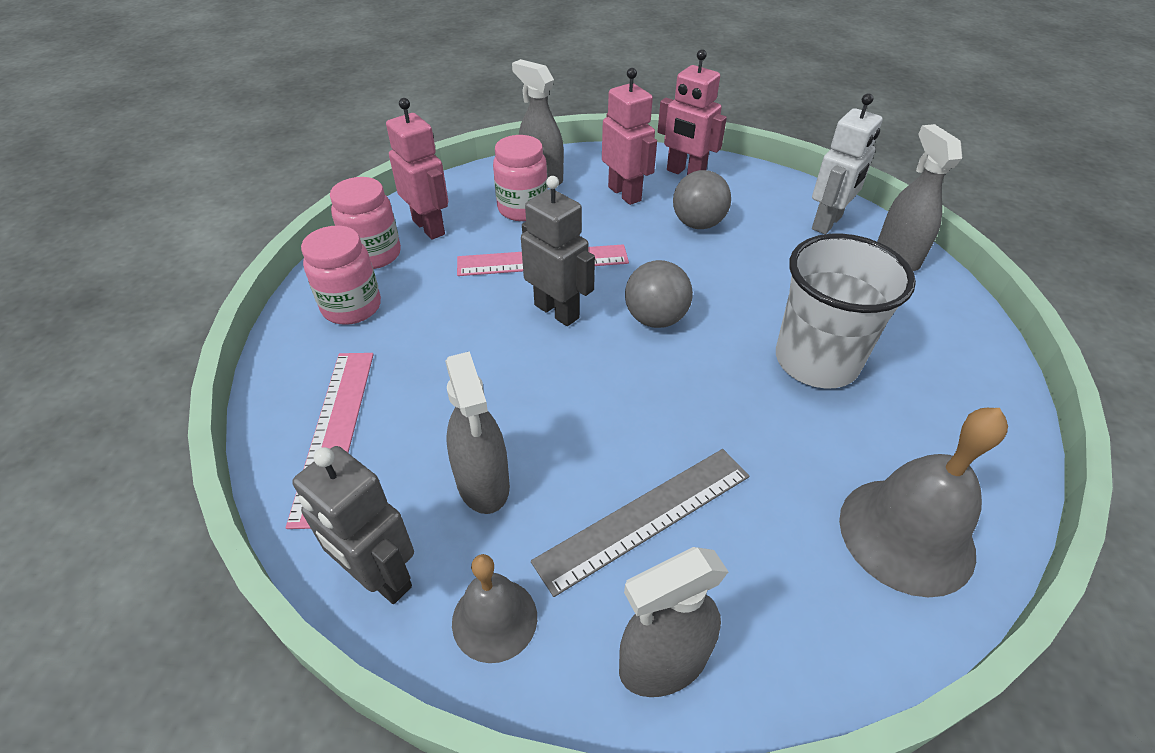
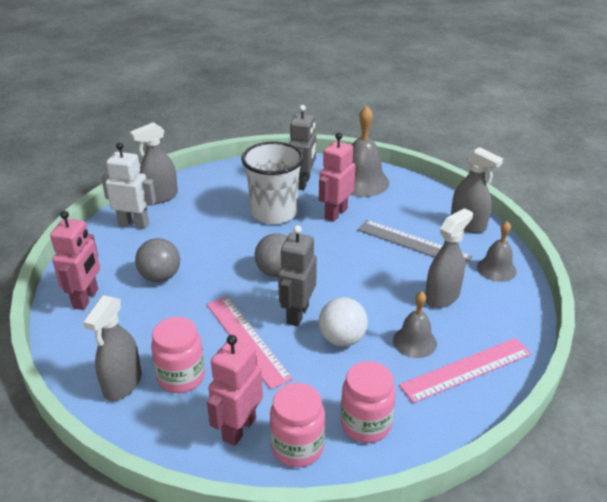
camera: 115 degrees left, 10 degrees down
grey robot [292,446,414,604] -> grey robot moved to [289,105,316,190]
pink robot [602,68,657,205] -> pink robot moved to [319,133,355,222]
none -> white ball [319,297,368,347]
none -> grey bell [393,291,437,358]

